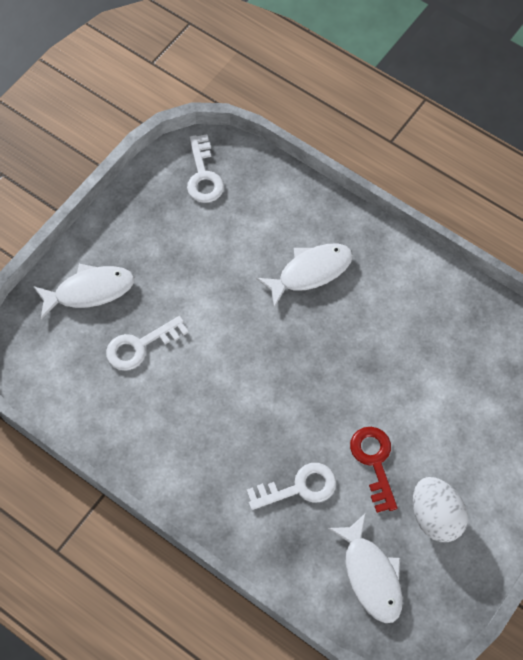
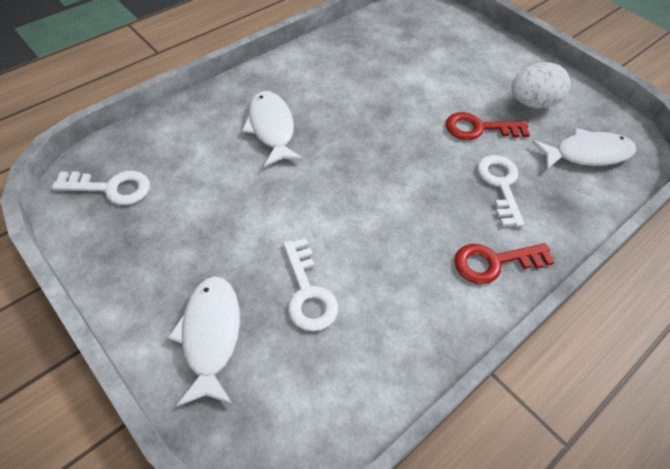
camera: 80 degrees left, 10 degrees down
none -> red key [454,243,555,284]

